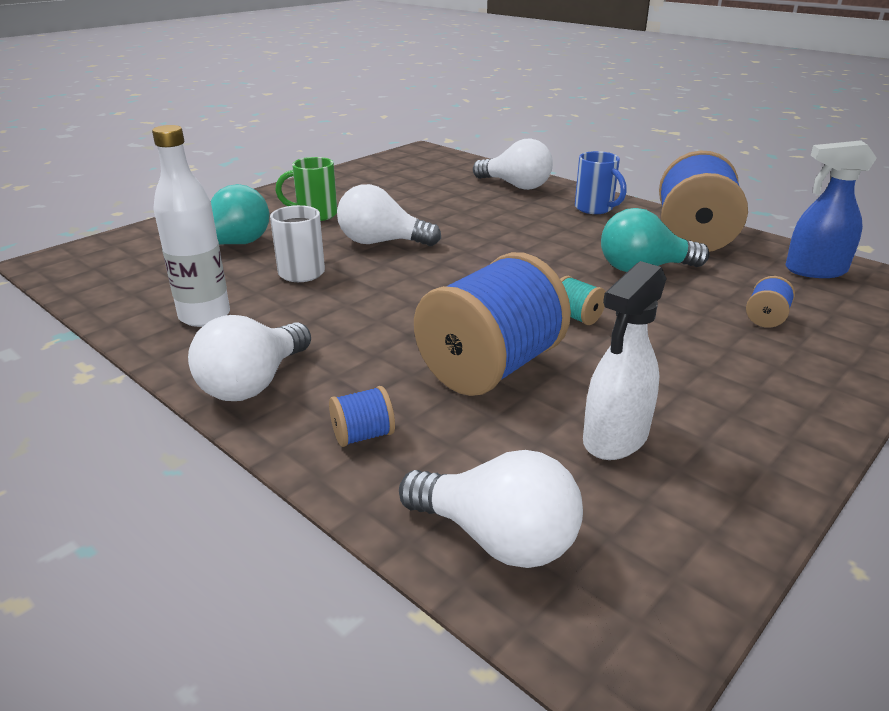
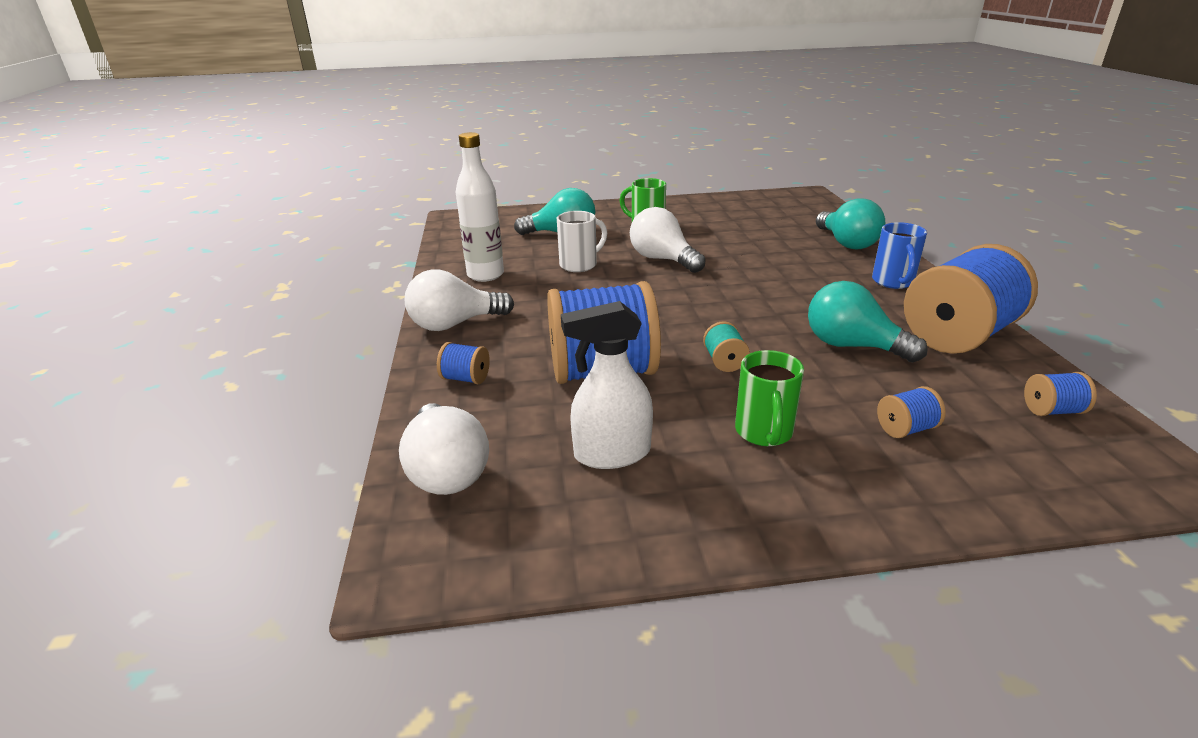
camera: 40 degrees right, 0 degrees up
white light bulb [473,138,553,190] -> turquoise light bulb [816,198,885,249]
blue spray bottle [785,140,877,278] -> blue spool [1024,372,1097,416]
none -> green mug [735,350,804,446]

